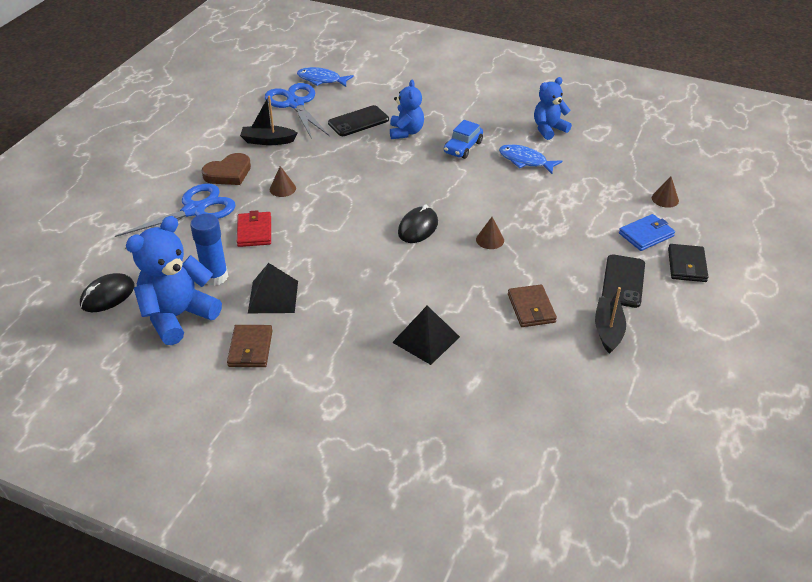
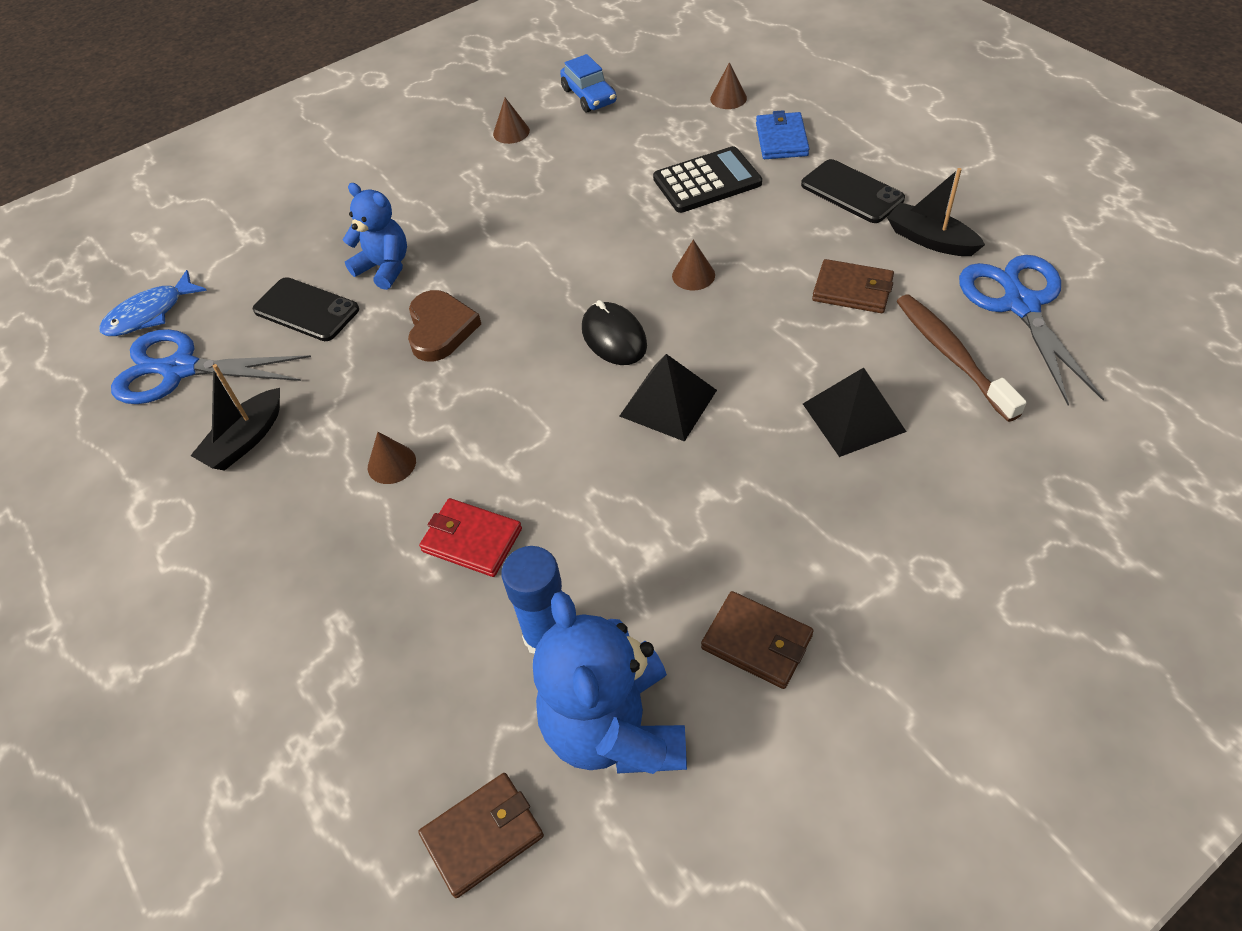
camera: 55 degrees left, 10 degrees up
black mouse [80,273,135,312] -> brown wallet [418,773,544,898]
blue scissors [115,184,236,249] -> blue scissors moved to [959,255,1104,405]
brown heart [202,153,251,185] -> brown heart moved to [408,290,481,361]
black pyramid [248,263,298,313] -> black pyramid moved to [619,354,717,442]
black phone [328,105,389,136] -> black phone turned 60 degrees counterclockwise [253,277,359,341]
blue car [444,120,483,159] -> blue car moved to [560,54,617,113]
blue fish [499,144,562,174] -> none
blue teddy bear [534,77,572,140] -> brown cone [493,98,530,144]
black wallet [668,244,708,282] -> none
none -> black calculator [653,146,762,213]
none -> brown toothbrush [896,294,1027,422]

